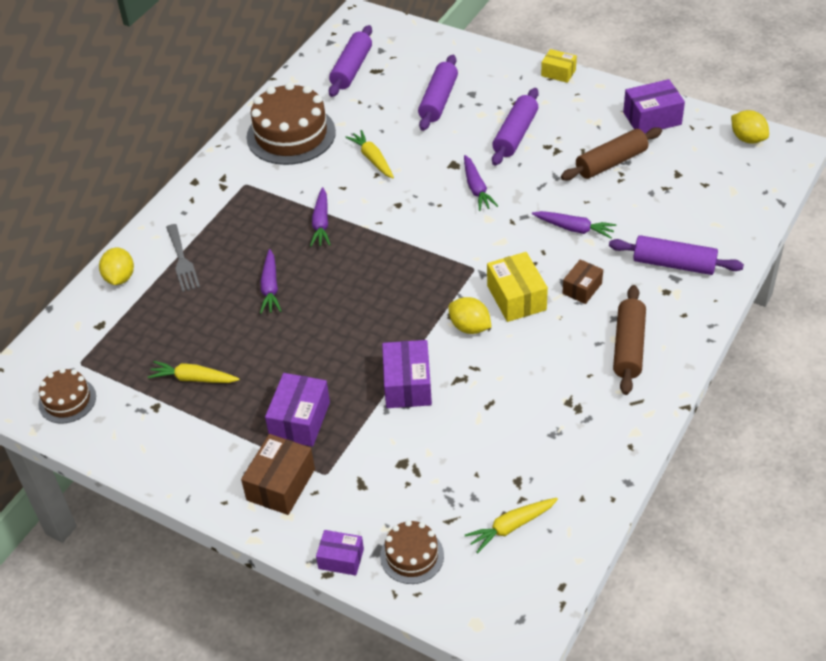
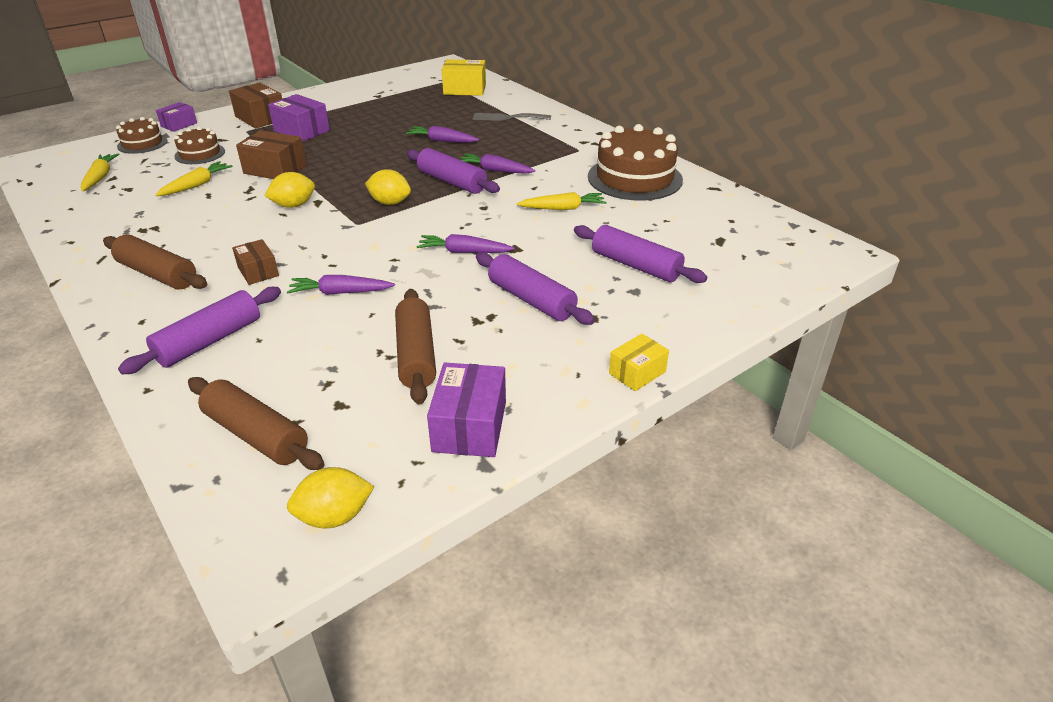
camera: 110 degrees right, 10 degrees down
brown cake [38,368,96,424] -> brown cake moved to [174,126,225,164]
yellow lemon [99,248,134,285] -> yellow lemon moved to [365,169,411,205]
yellow carrot [148,361,240,383] -> yellow carrot moved to [155,161,233,196]
purple rolling pin [329,25,372,97] -> purple rolling pin moved to [407,148,500,194]
purple box [382,340,432,408] -> brown box [236,130,307,179]
yellow box [487,252,548,322] -> yellow box moved to [442,59,486,96]
purple carrot [532,211,616,239] -> purple carrot turned 45 degrees clockwise [287,275,395,295]
none -> brown rolling pin [188,377,325,470]

